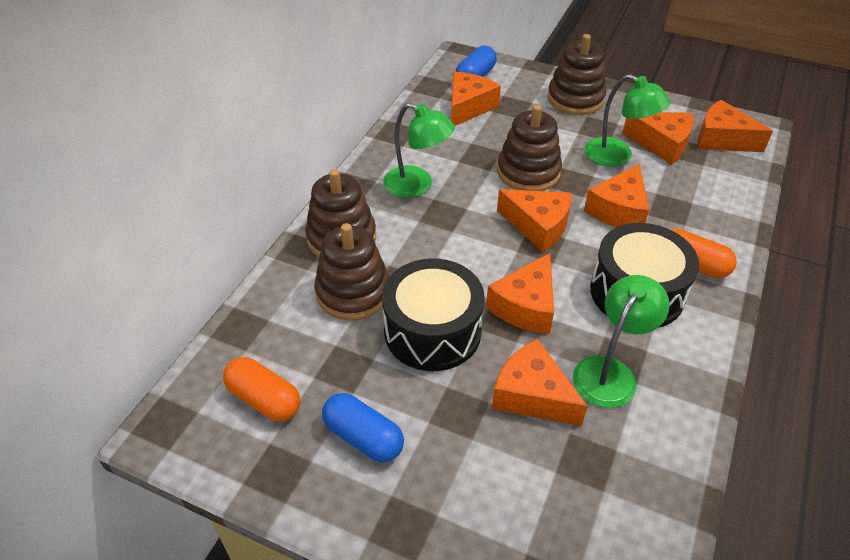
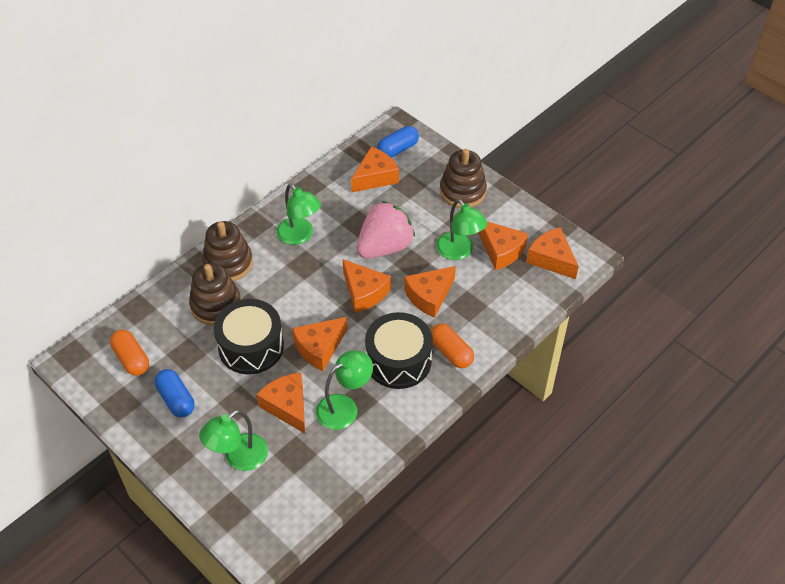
camera: 20 degrees right, 5 degrees up
brown stacking toy [497,105,562,191] -> pink strawberry [357,201,415,259]
none -> green lamp [199,410,268,471]

